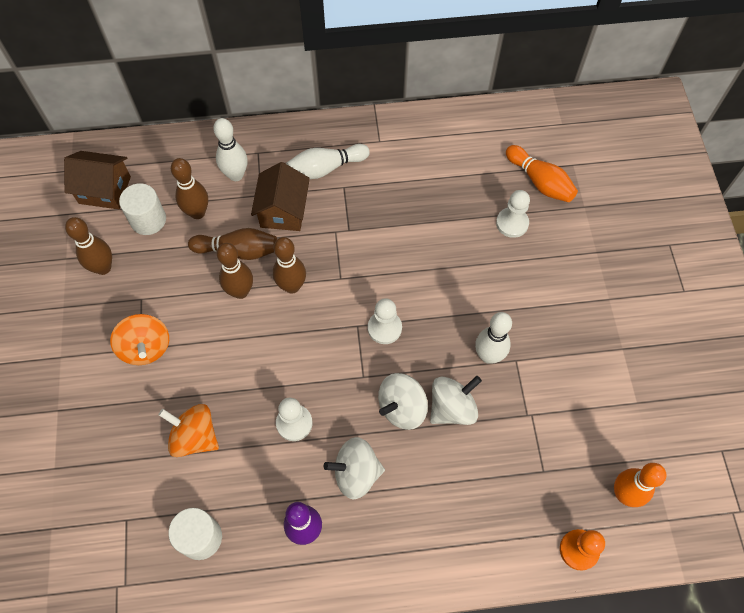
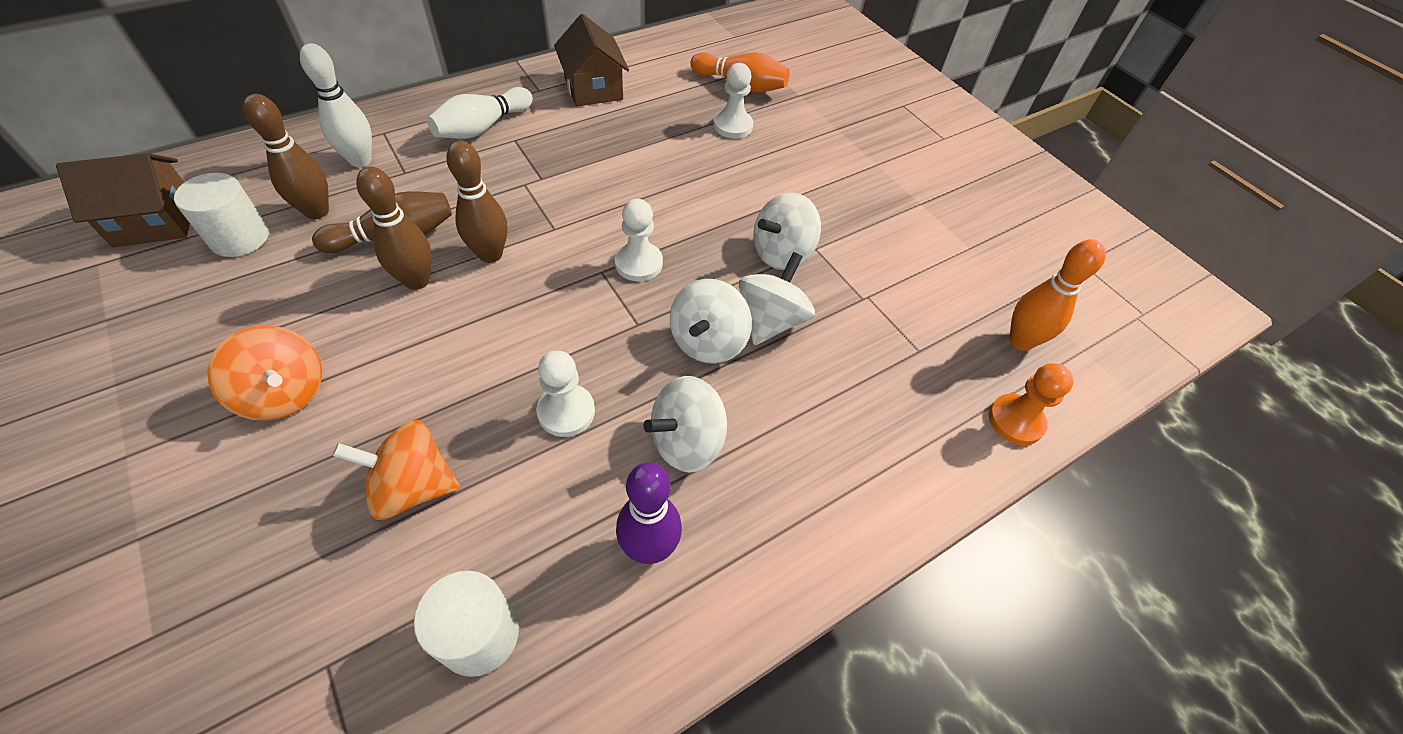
camera: 30 degrees left, 10 degrees down
brown bowling pin [65,217,112,275] -> none
brown house [251,162,310,231] -> brown house moved to [554,14,629,106]
white bowling pin [475,312,512,364] -> white spinning top [753,192,821,270]

